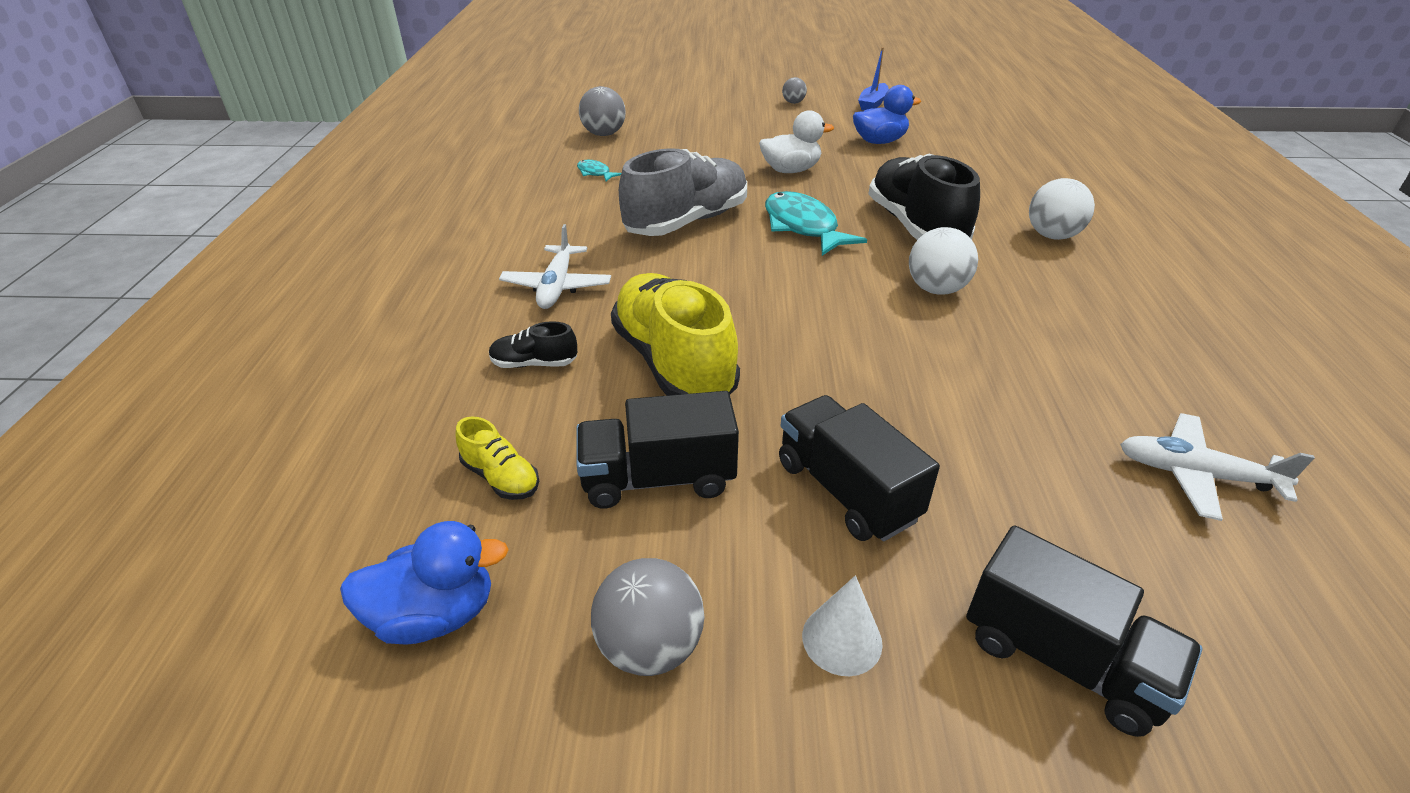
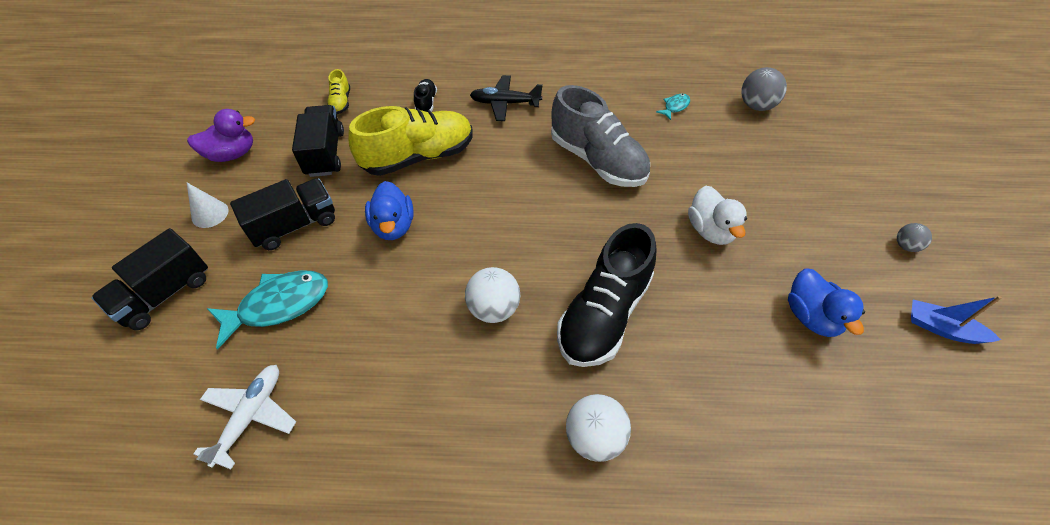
camera: 90 degrees right, 15 degrees up
blue duck [340,521,509,645] -> blue duck moved to [365,181,414,240]
yellow shoe [456,417,539,500] -> yellow shoe turned 45 degrees counterclockwise [327,69,350,114]
white plane [499,224,611,309] -> black plane [470,75,543,121]
grey ball [591,558,705,676] -> purple duck [187,109,255,162]
turquoise fish [765,191,867,256] -> turquoise fish moved to [207,270,328,349]
black shoe [868,154,980,240] -> black shoe turned 135 degrees clockwise [557,223,656,367]

